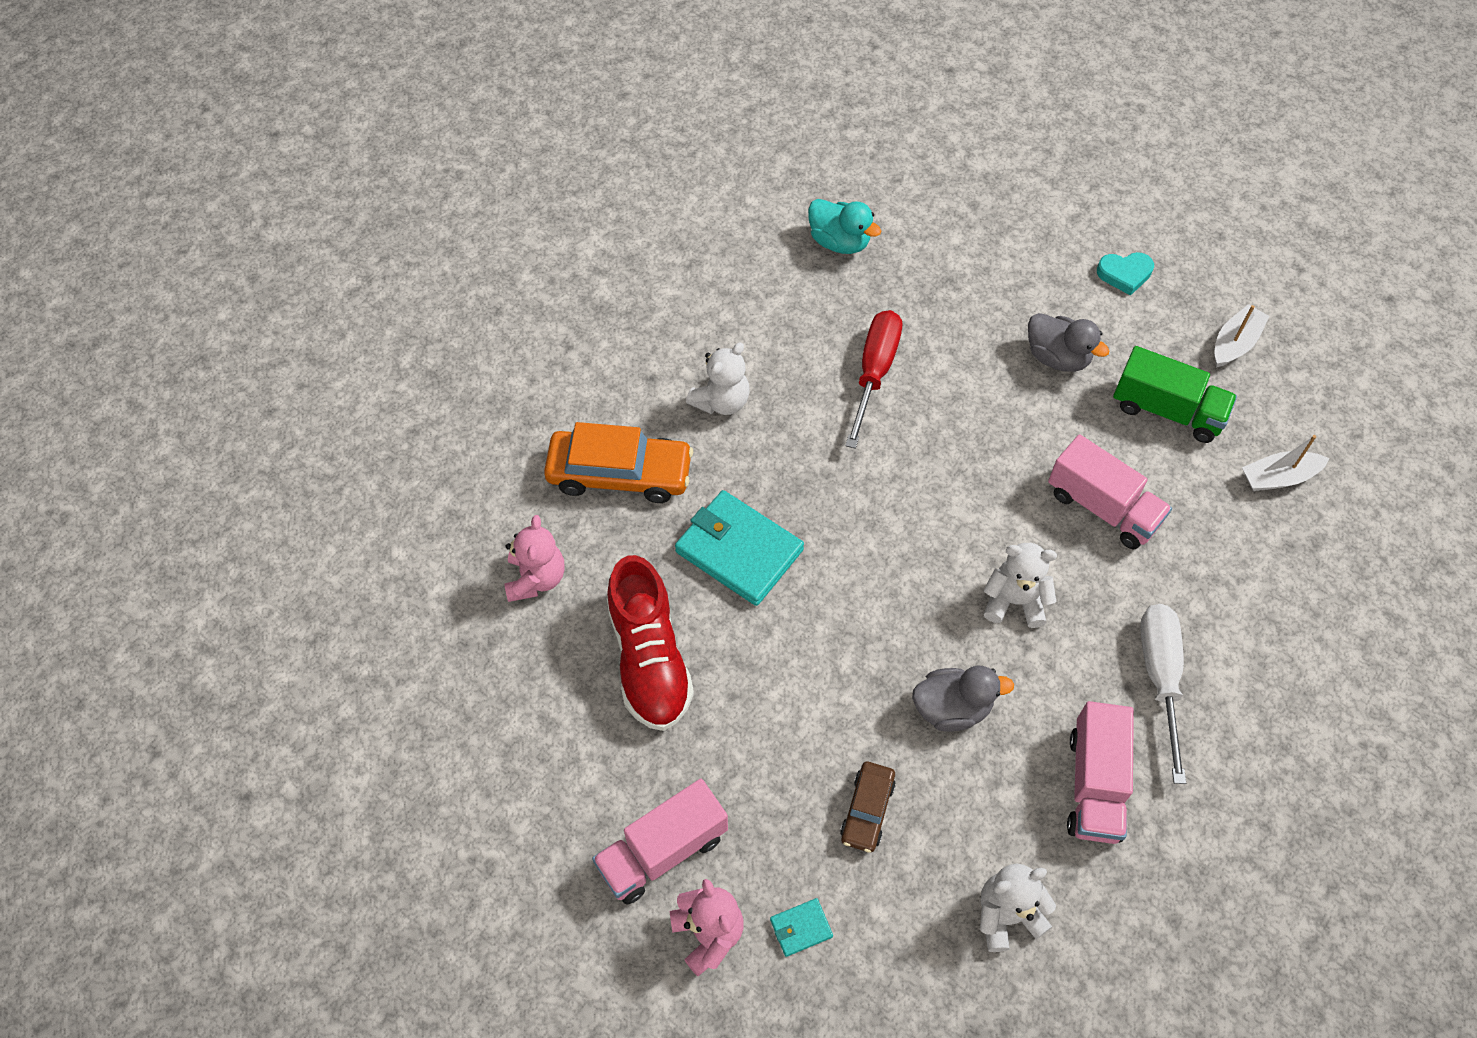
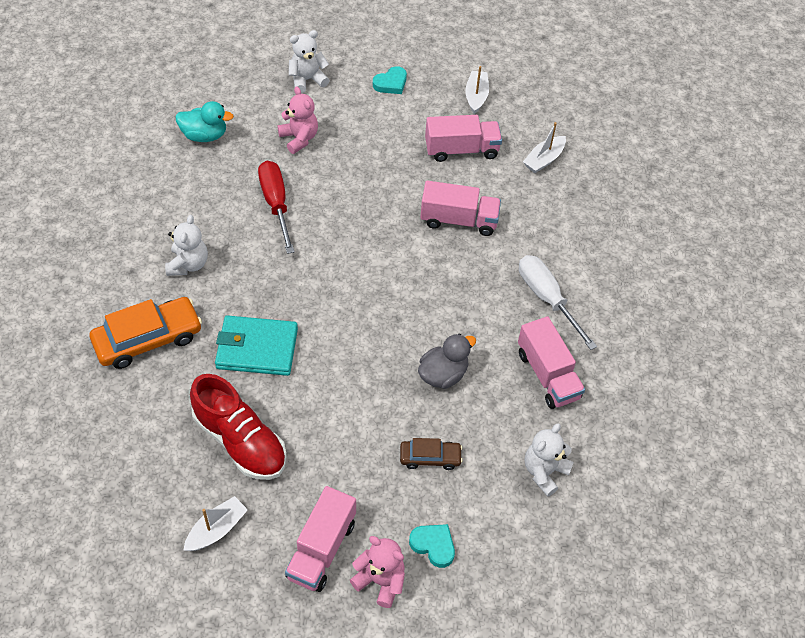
camera: 35 degrees left, 5 degrees down
pink teddy bear [504,515,565,602] -> pink teddy bear moved to [278,86,318,154]
turquoise wallet [770,898,833,957] -> turquoise heart [409,524,455,568]
brown car [840,762,896,853] -> brown car turned 75 degrees counterclockwise [400,438,463,470]
white teddy bear [984,543,1057,628] -> white teddy bear moved to [289,30,330,93]
grey duck [1028,313,1110,372] -> none
green truck [1113,346,1237,443] -> pink truck [425,115,502,162]
none -> white boat [183,496,248,551]

